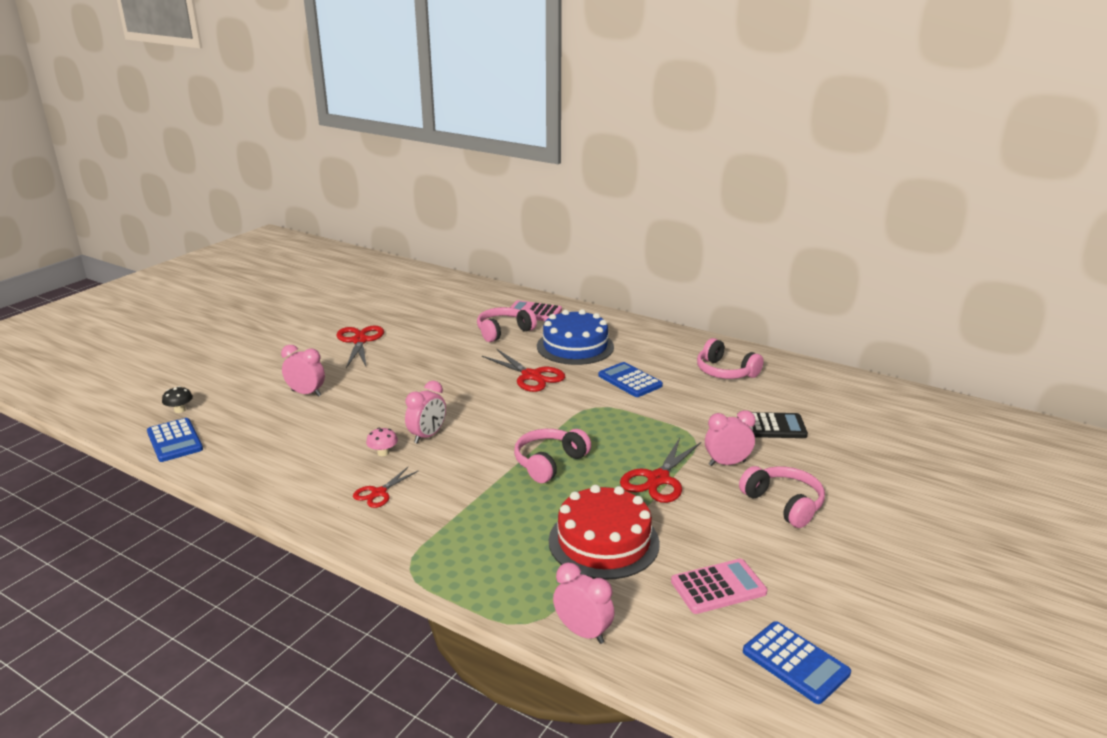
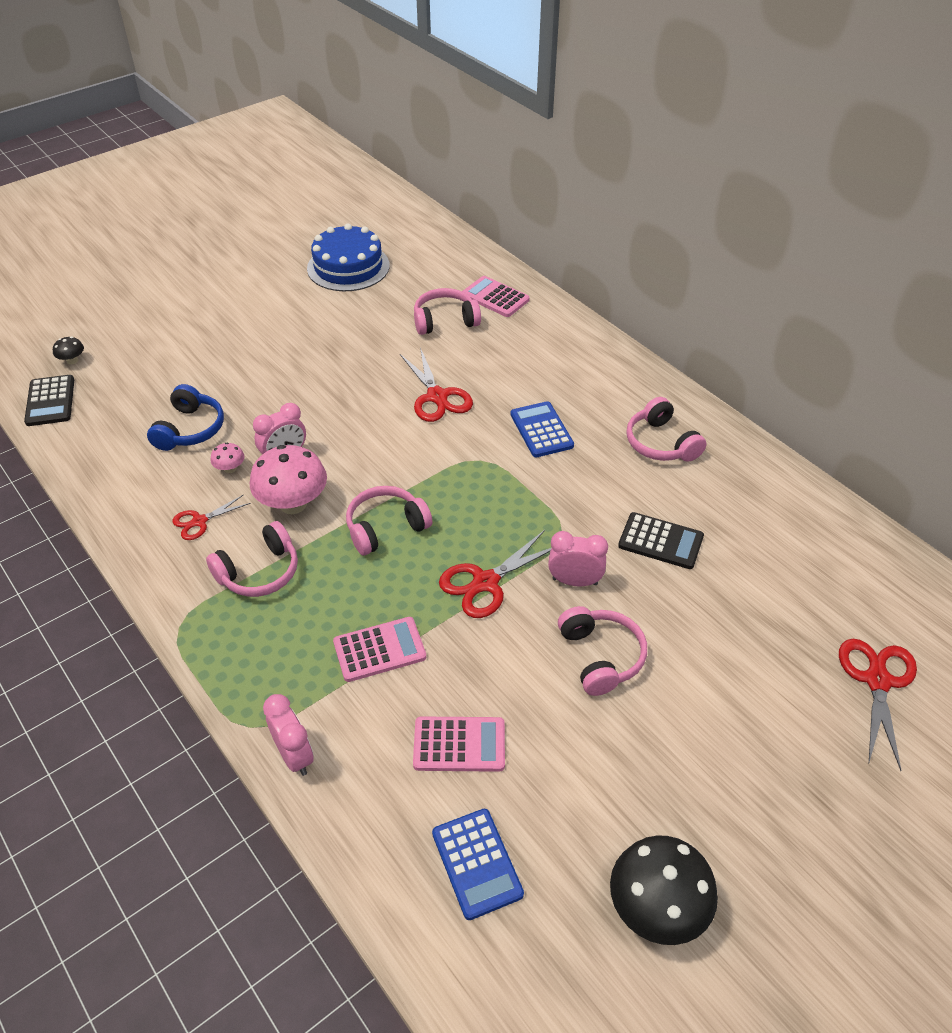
camera: 20 degrees right, 20 degrees up
blue calculator [147,418,203,462] -> black calculator [24,375,74,426]
pink clock [281,345,325,397] -> none
red scissors [336,326,384,368] -> red scissors moved to [839,639,917,771]
blue cake [537,309,614,365] -> blue cake moved to [307,224,390,291]
red cake [549,485,660,580] -> pink calculator [333,617,426,682]
none -> blue headphones [147,384,224,451]
none -> pink headphones [206,521,298,597]
none -> pink mushroom [250,445,327,514]
none -> black mushroom [610,835,718,945]

